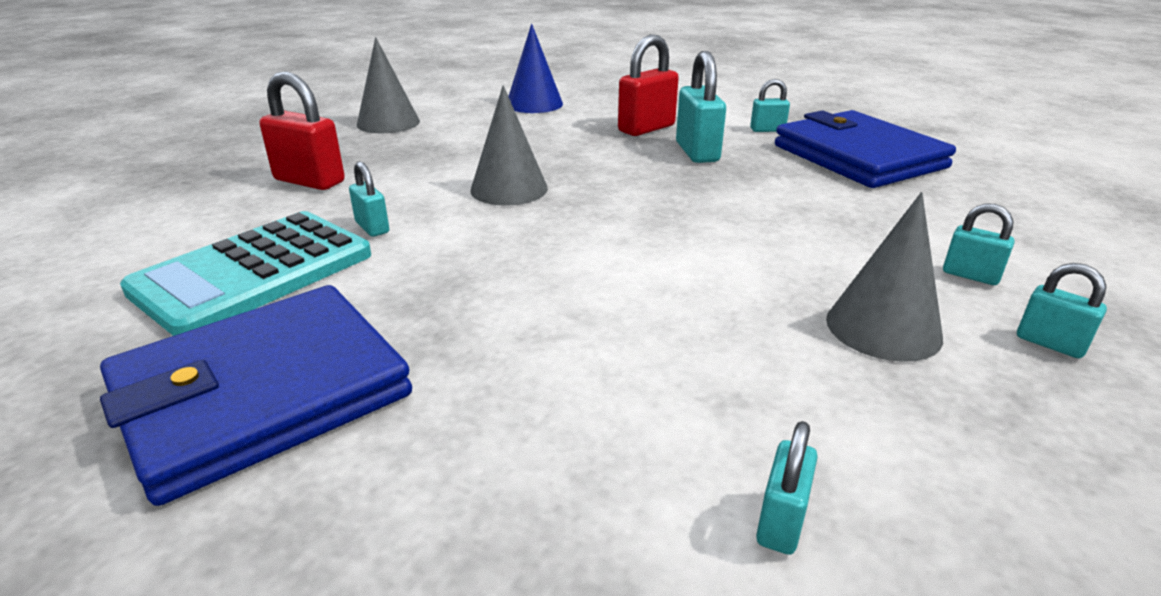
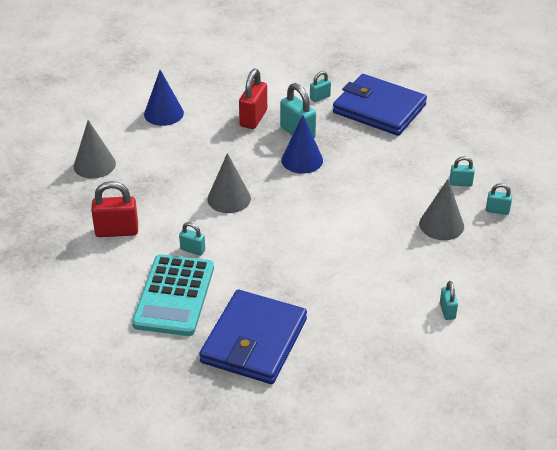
camera: 30 degrees left, 10 degrees up
none -> blue cone [281,116,323,174]

